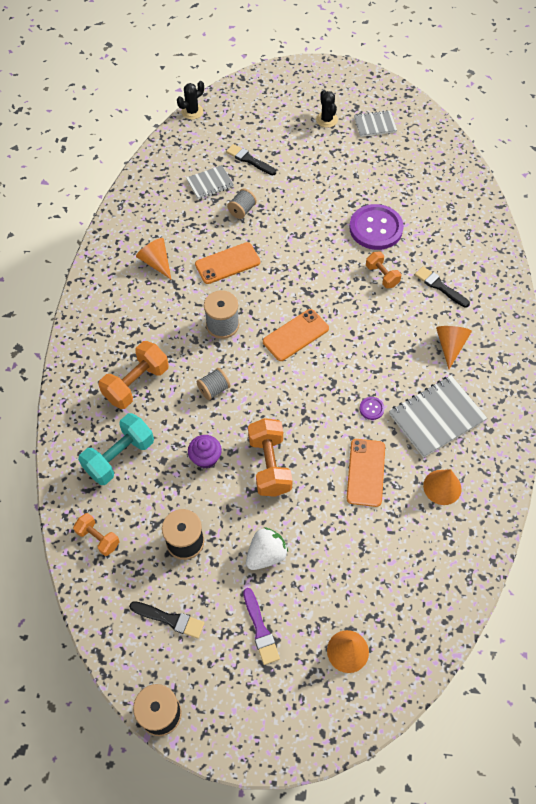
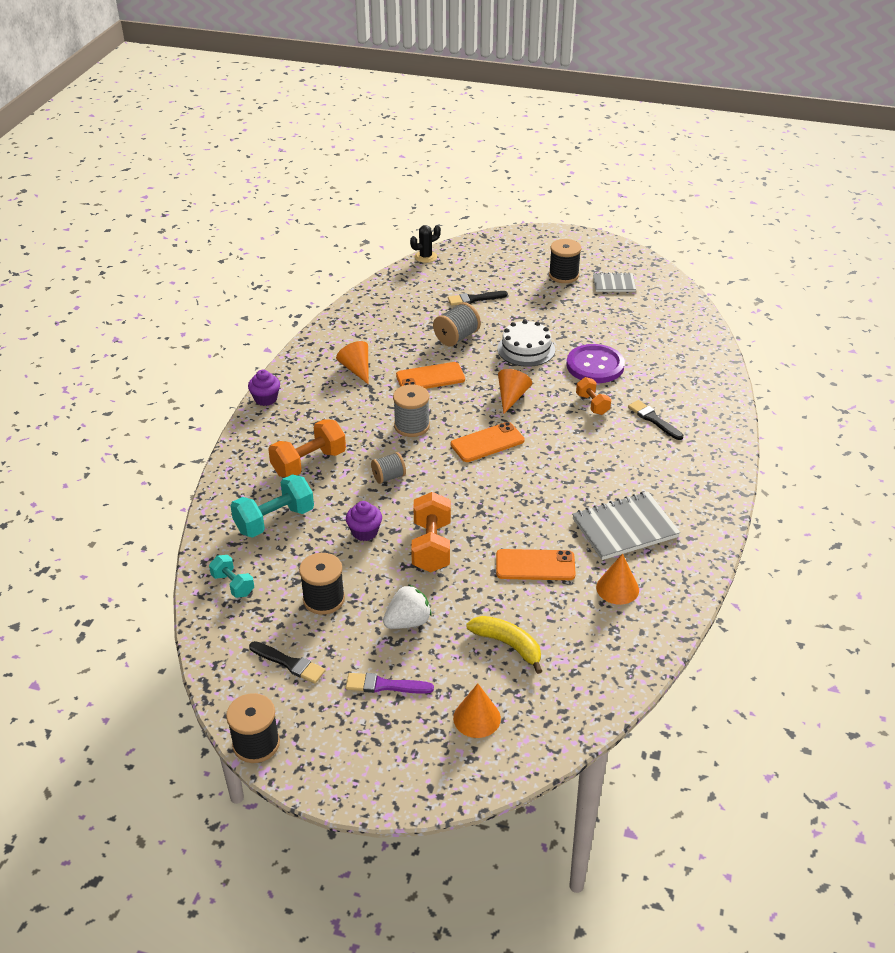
camera: 10 degrees right, 20 degrees down
orange dumbbell [73,513,120,556] -> turquoise dumbbell [209,555,254,598]
grey notebook [186,165,234,199] -> none
black brush [226,144,276,175] -> black brush turned 60 degrees counterclockwise [448,291,508,306]
grey spool [227,188,257,219] -> grey spool [433,302,481,346], size x1.50
purple brush [243,588,280,665] -> purple brush turned 105 degrees clockwise [346,673,434,694]
black cactus [316,90,338,128] -> black spool [549,239,581,283]
orange phone [346,439,385,507] -> orange phone turned 75 degrees clockwise [496,549,576,580]
purple button [359,397,385,420] -> none
orange cone [436,326,472,369] -> orange cone moved to [498,369,532,414]
none -> purple cupcake [248,370,280,406]
none -> yellow banana [466,616,542,674]
none -> white cake [497,320,555,367]

